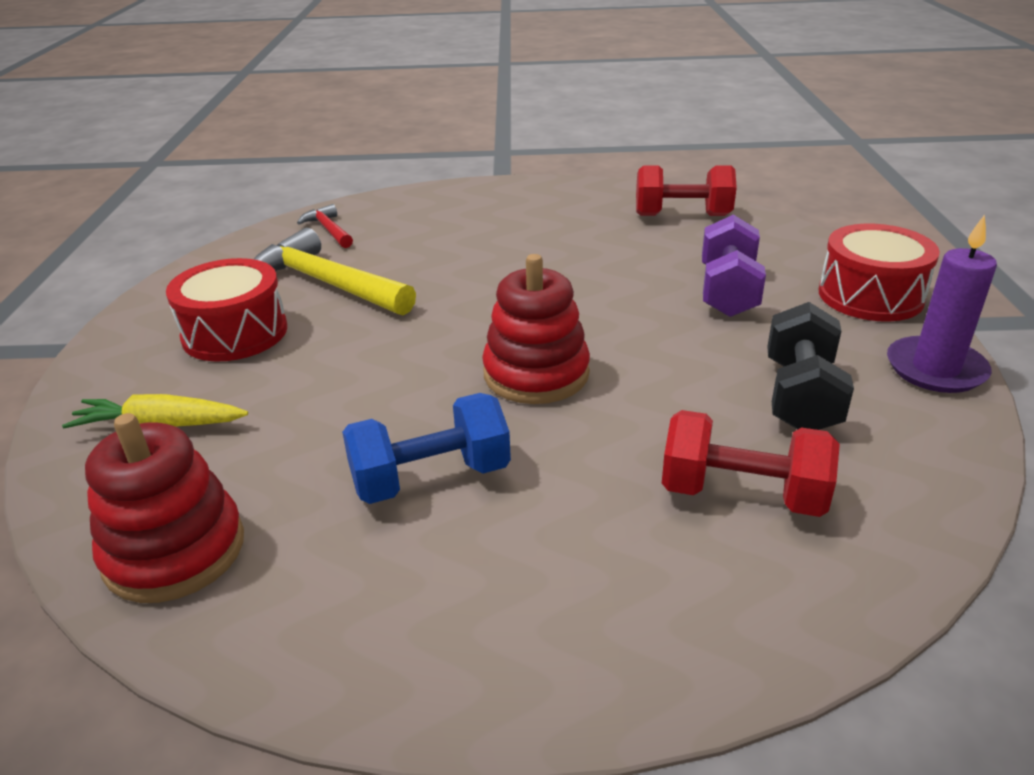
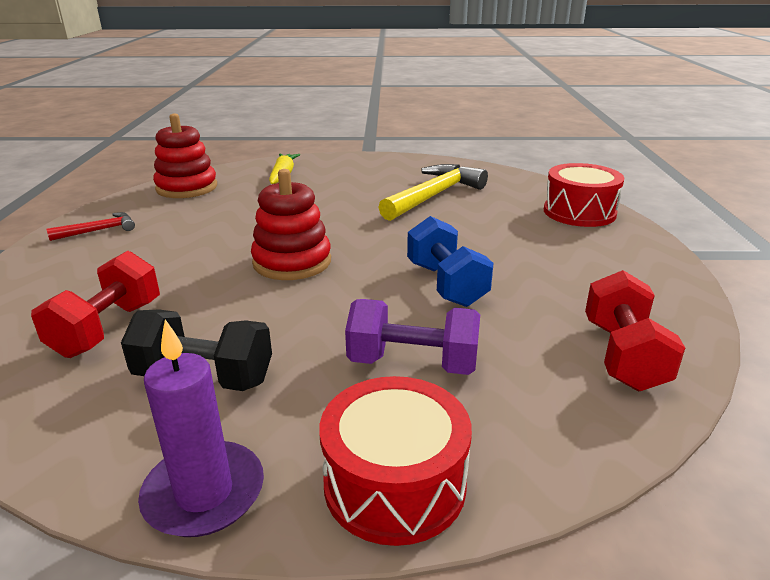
camera: 90 degrees right, 5 degrees down
red drum [166,258,287,362] -> red drum moved to [544,163,624,227]
red hammer [297,204,353,248] -> red hammer moved to [46,212,135,241]
blue dumbbell [342,393,511,504] -> blue dumbbell moved to [407,216,494,307]

